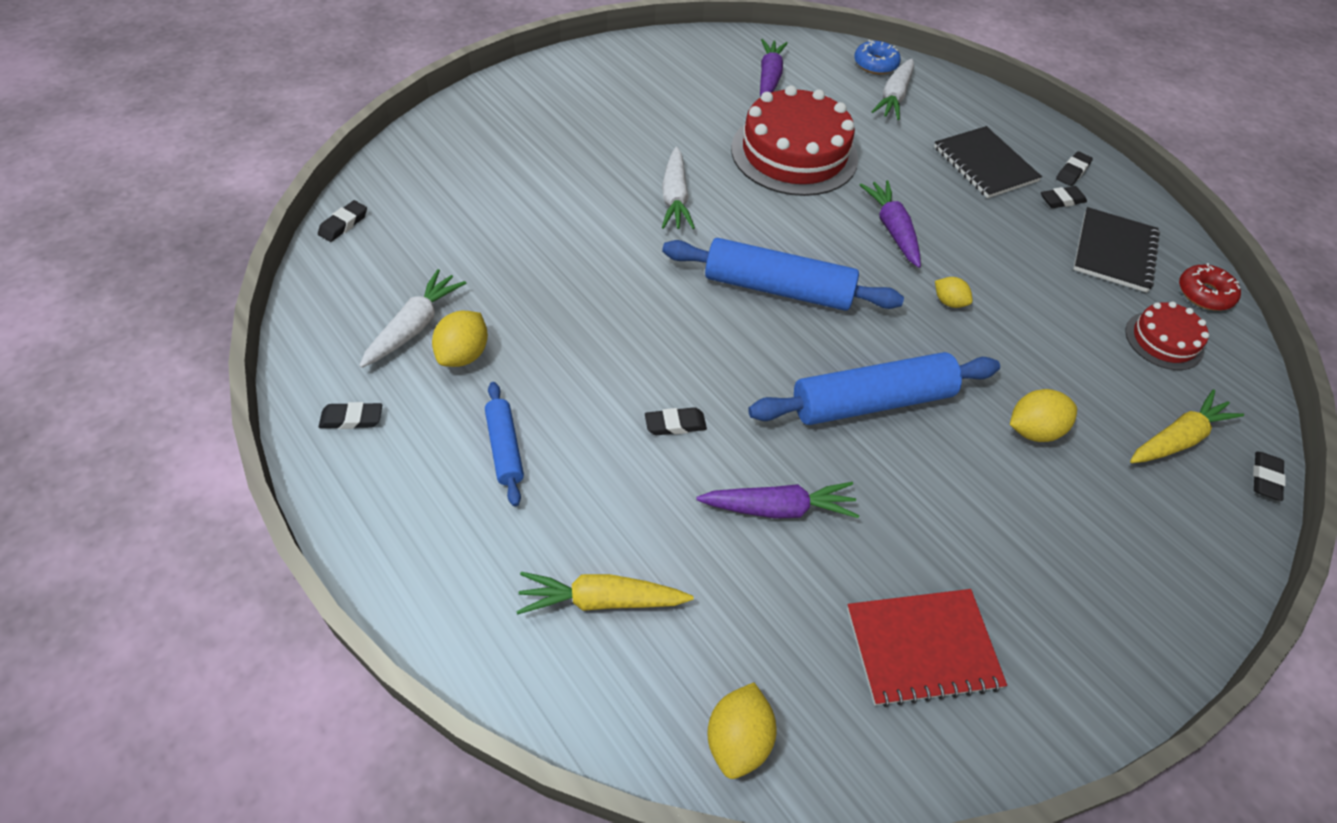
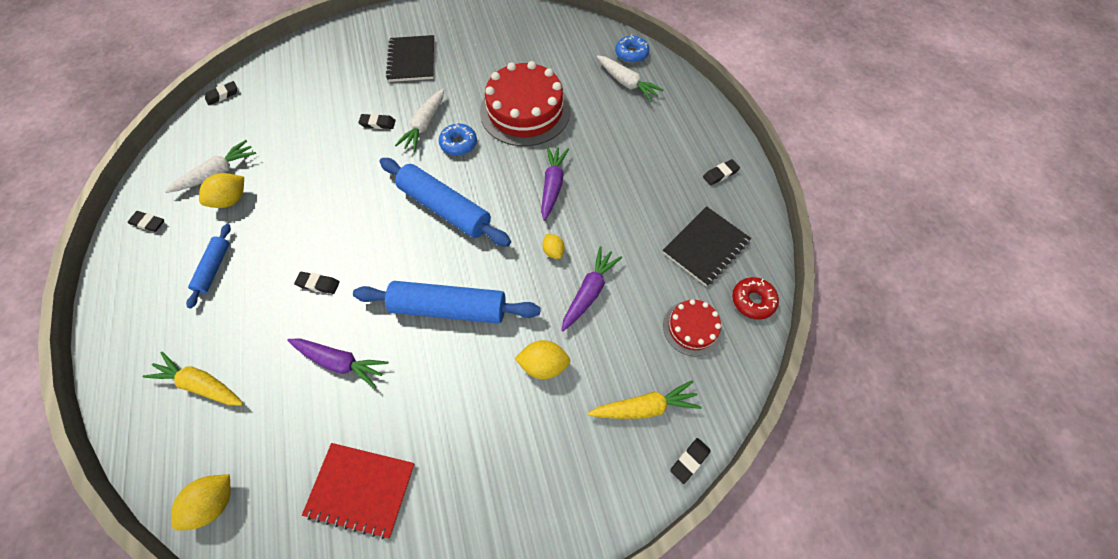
camera: 25 degrees right, 10 degrees up
purple carrot [760,39,788,97] -> purple carrot moved to [561,246,622,331]
white carrot [871,59,914,120] -> white carrot turned 90 degrees counterclockwise [597,55,664,102]
black notebook [934,126,1042,198] -> black notebook moved to [386,35,435,82]
black eraser [1041,186,1087,208] -> black eraser moved to [358,114,396,129]
none -> blue donut [439,122,477,156]

